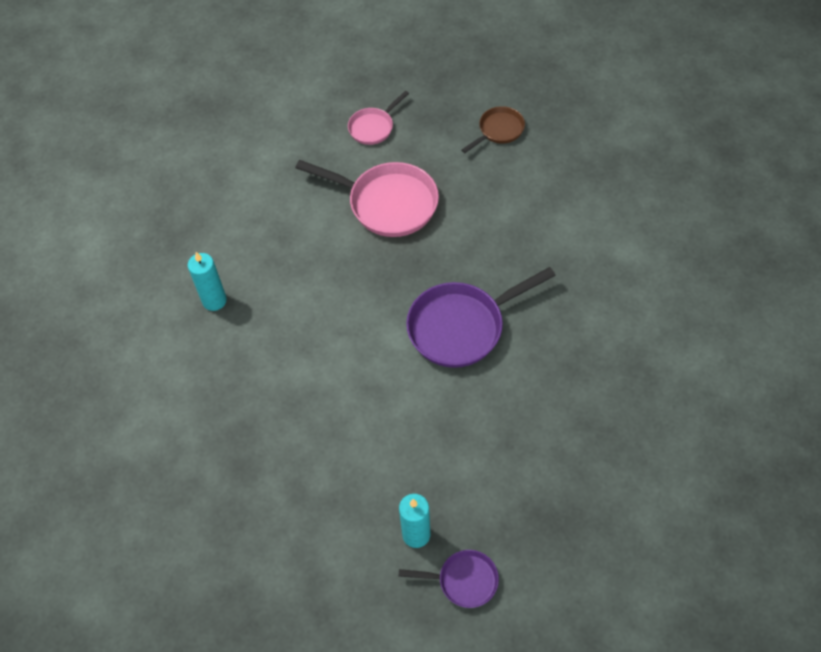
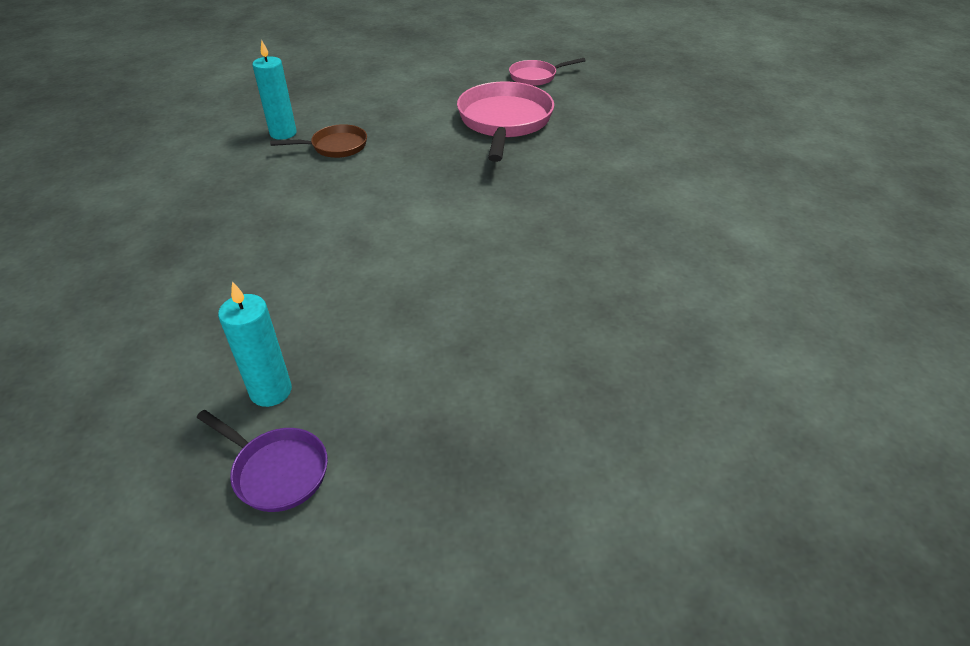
camera: 25 degrees right, 15 degrees down
pink pan [296,160,439,237] -> pink pan turned 135 degrees counterclockwise [457,82,554,162]
purple pan [406,267,556,368] -> none
brown pan [461,106,525,153] -> brown pan moved to [270,124,367,158]

